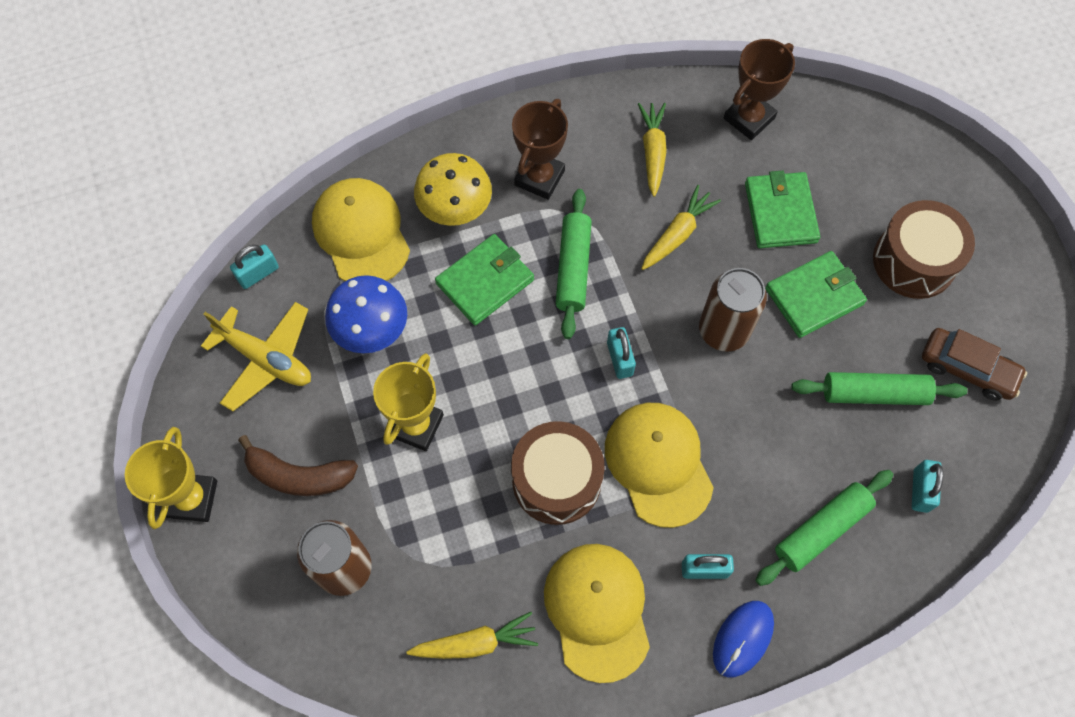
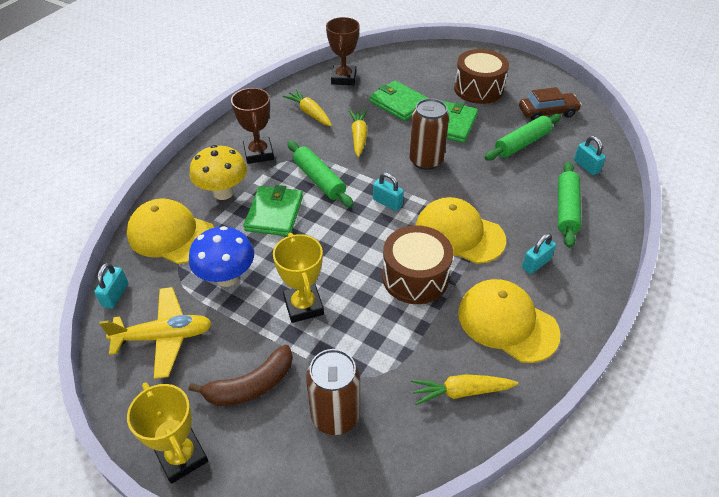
camera: 40 degrees left, 20 degrees down
yellow carrot [406,612,538,659] -> yellow carrot turned 135 degrees counterclockwise [411,374,518,405]
blue mouse [713,601,774,677] -> none

